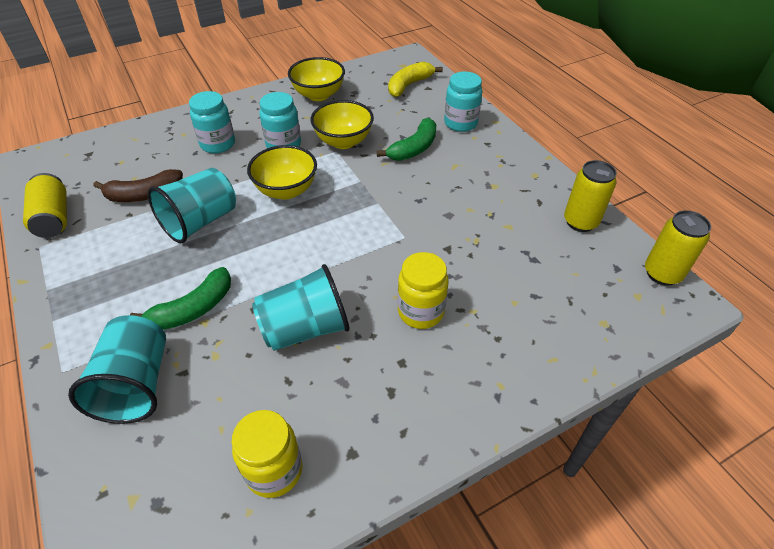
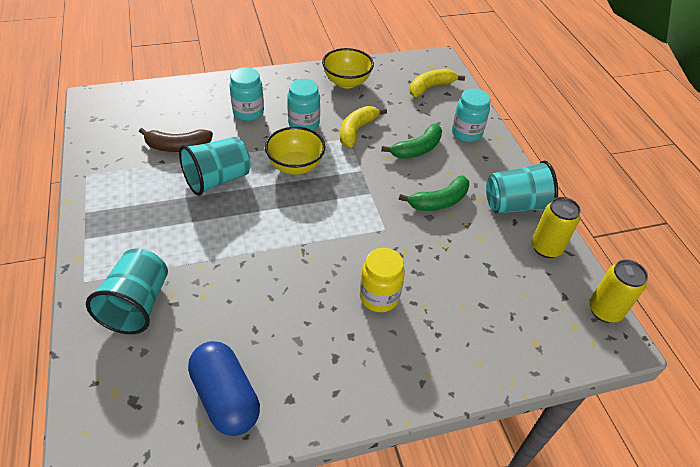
camera: 10 degrees right, 0 degrees up
yellow can [23,173,67,238] -> none
green banana [130,267,231,330] -> green banana moved to [399,175,469,211]
yellow jar [232,410,303,498] -> blue capsule [188,341,260,436]
turquoise cup [252,264,350,351] -> turquoise cup moved to [486,161,558,214]
yellow bowl [310,100,374,149] -> yellow banana [340,106,387,148]

